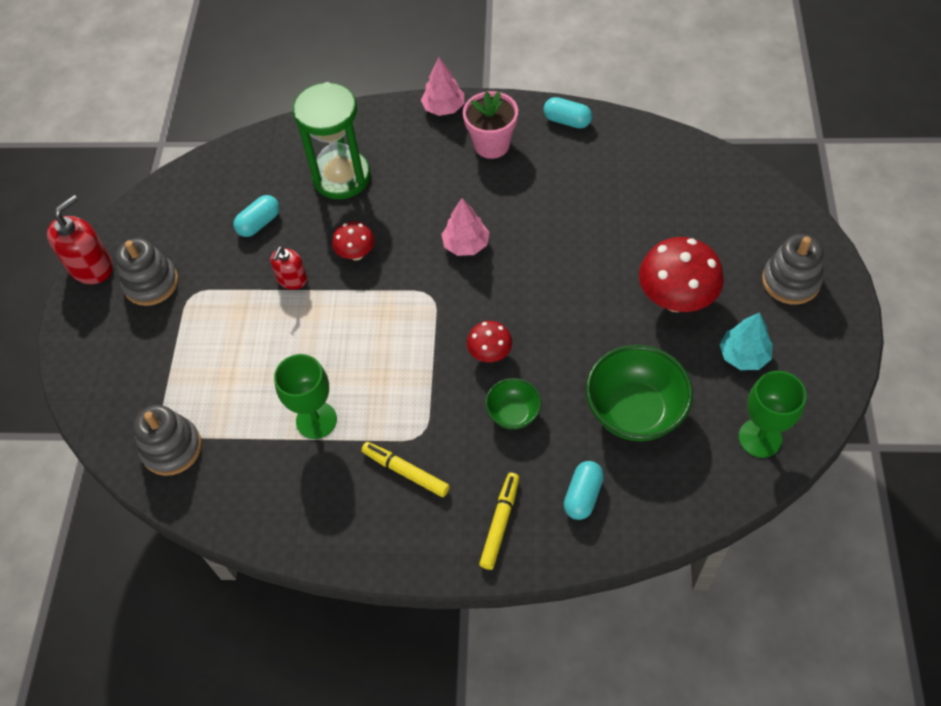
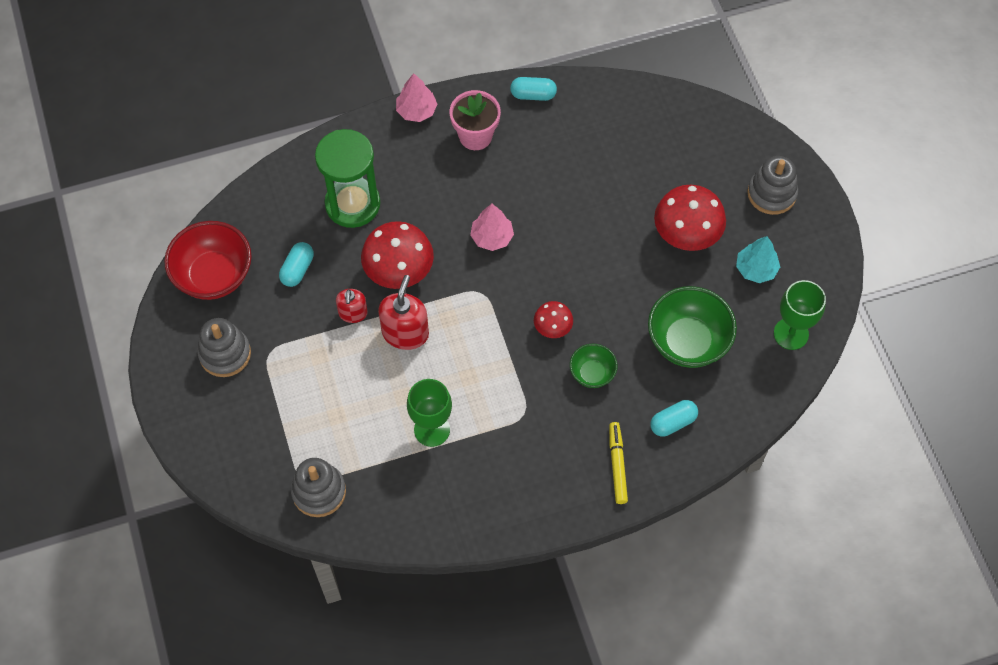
camera: 25 degrees left, 5 degrees up
red soap dispenser [47,195,113,284] -> red soap dispenser moved to [378,275,429,350]
red mushroom [332,221,375,260] -> red mushroom [361,221,434,289], size x1.84
yellow marker [362,442,450,497] -> none
turquoise capsule [564,461,604,520] -> turquoise capsule turned 60 degrees clockwise [650,400,698,437]
none -> red bowl [164,221,252,300]

